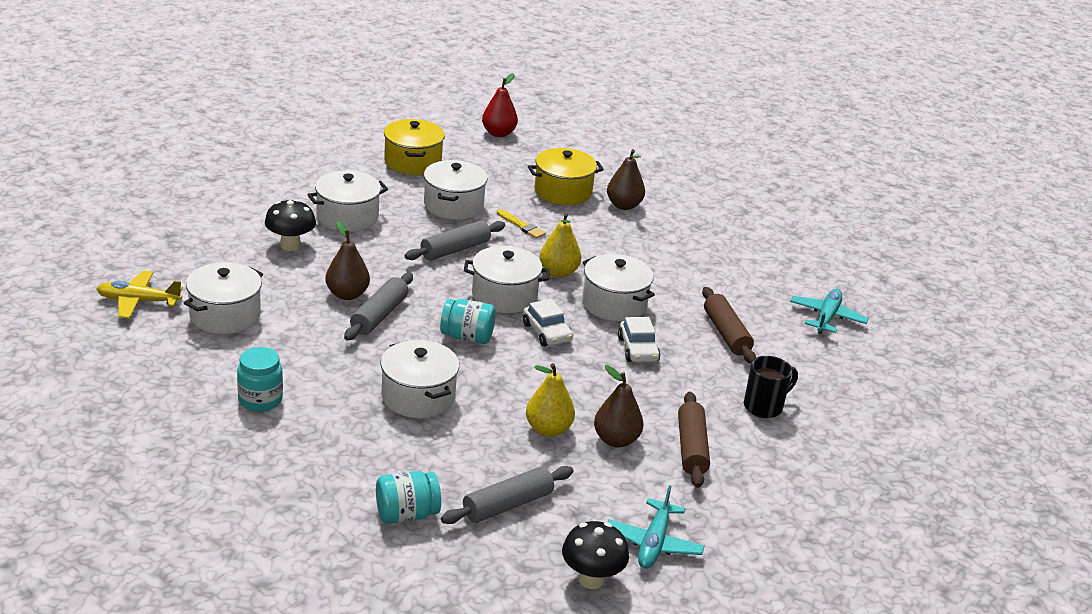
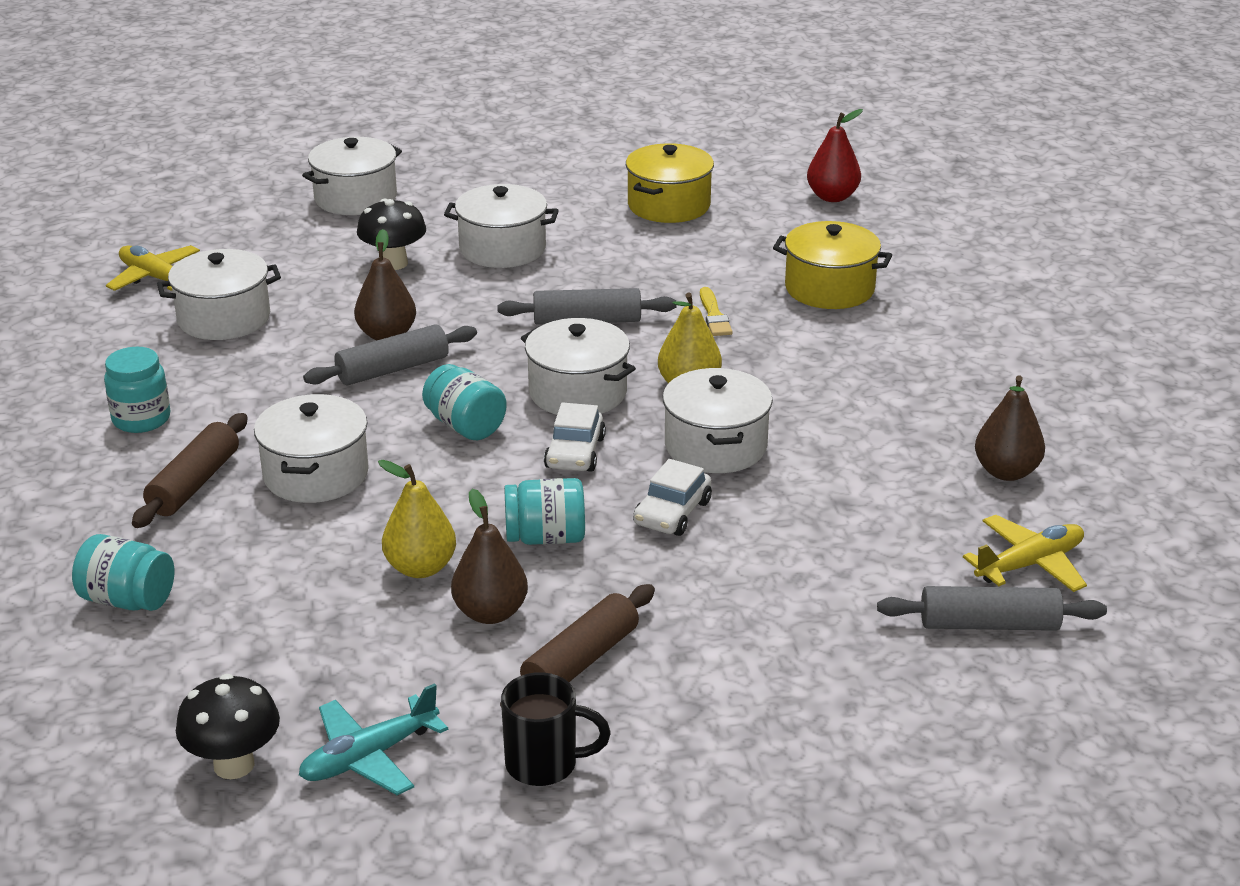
camera: 40 degrees right, 0 degrees up
white pot [424,160,488,220] -> white pot moved to [302,137,402,215]
grey rolling pin [441,466,574,524] -> grey rolling pin moved to [877,586,1107,631]
brown pear [607,149,645,210] -> brown pear moved to [975,375,1045,481]
brown rolling pin [702,287,756,363] -> brown rolling pin moved to [132,413,248,528]
black mug [744,356,798,418] -> black mug moved to [501,672,611,786]
turquoise plane [790,289,869,334] -> yellow plane [963,515,1087,592]
none -> turquoise jar [504,478,585,545]

